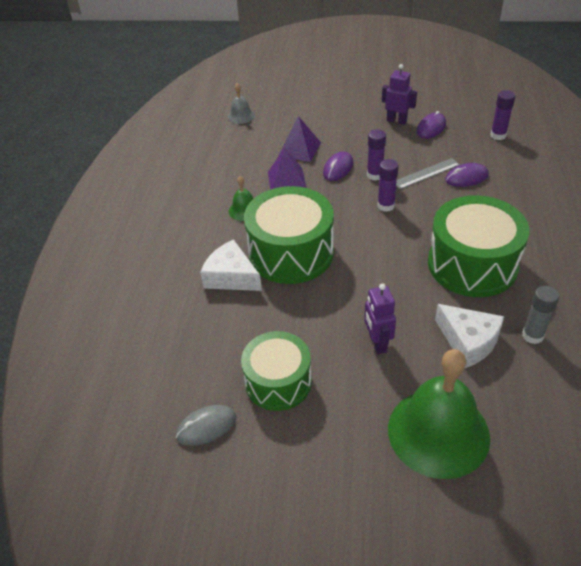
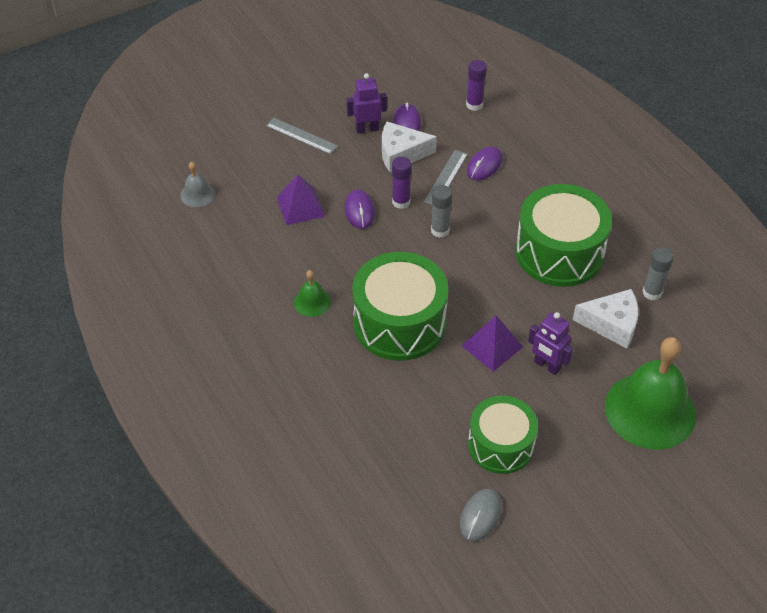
camera: 40 degrees left, 5 degrees up
white cheese [200,239,262,291] -> white cheese moved to [382,121,437,172]
purple pyramid [268,147,306,190] -> purple pyramid moved to [461,316,523,372]
purple glue stick [377,159,398,212] -> grey glue stick [431,185,452,238]
none -> grey ruler [266,118,338,154]

